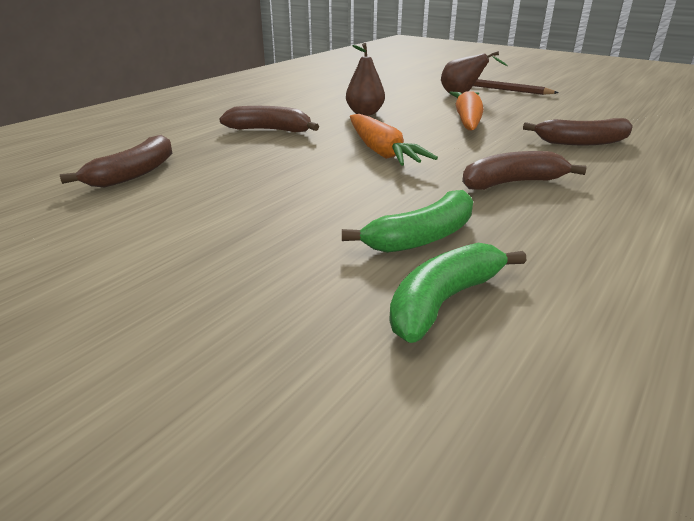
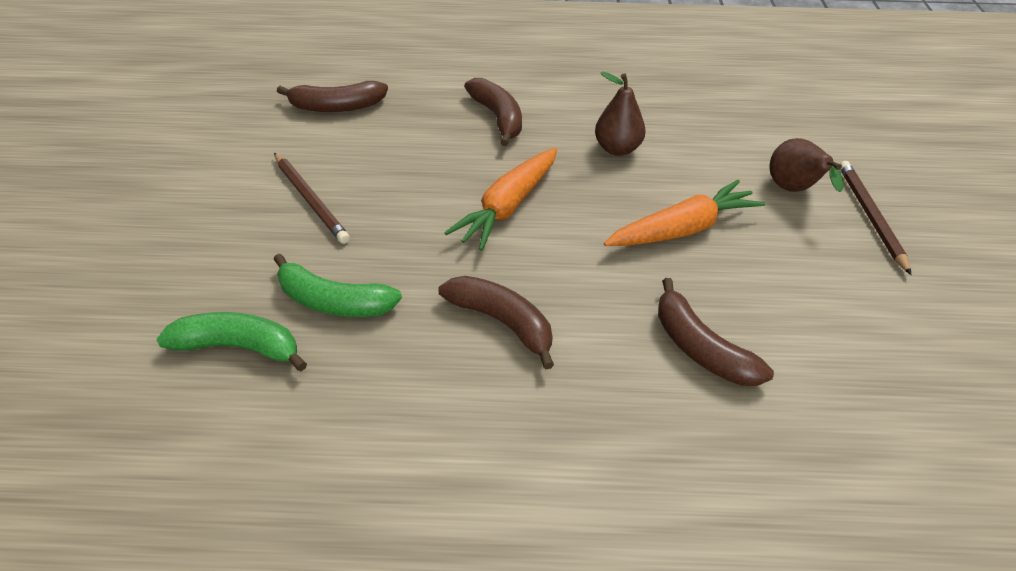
camera: 55 degrees right, 15 degrees up
none -> brown pencil [274,153,350,244]

